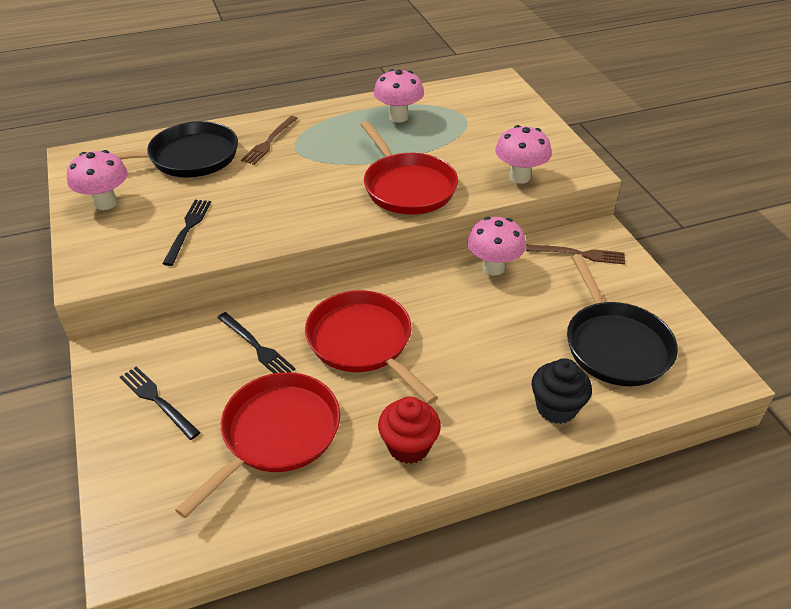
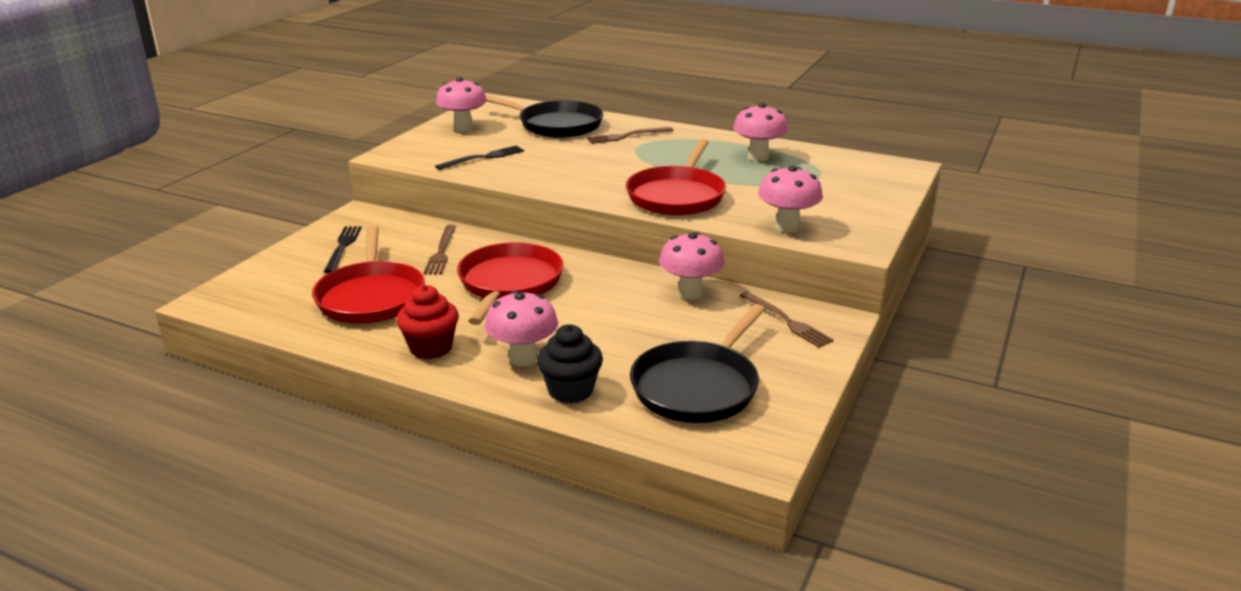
camera: 45 degrees right, 15 degrees down
red pan [175,372,340,518] -> red pan turned 90 degrees clockwise [312,225,425,323]
black fork [217,312,295,374] -> brown fork [424,225,456,274]
none -> pink mushroom [484,291,558,367]

